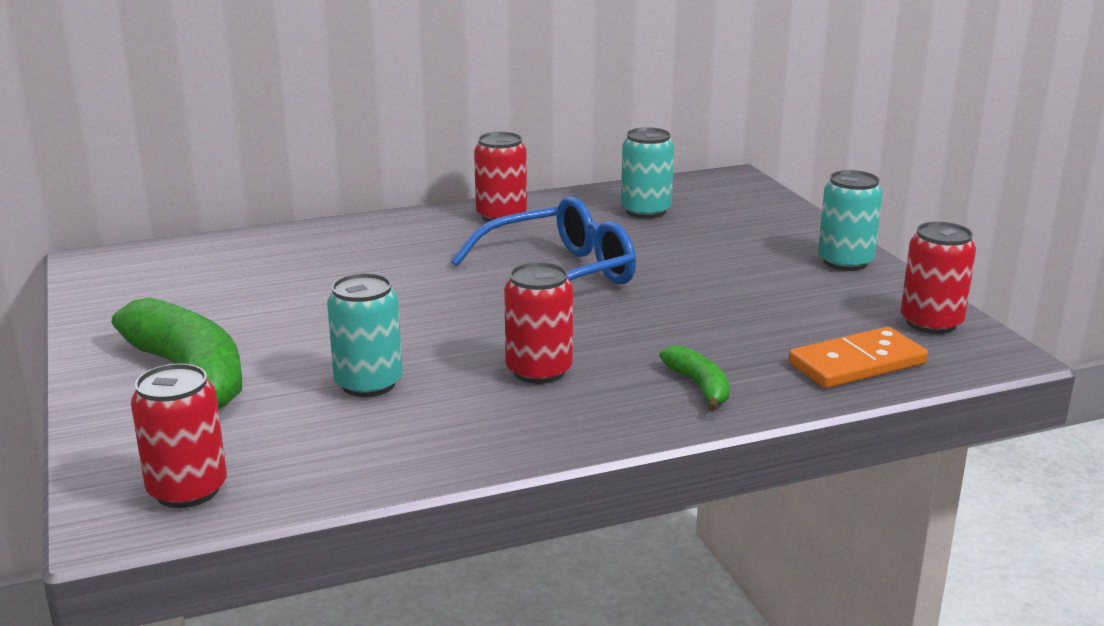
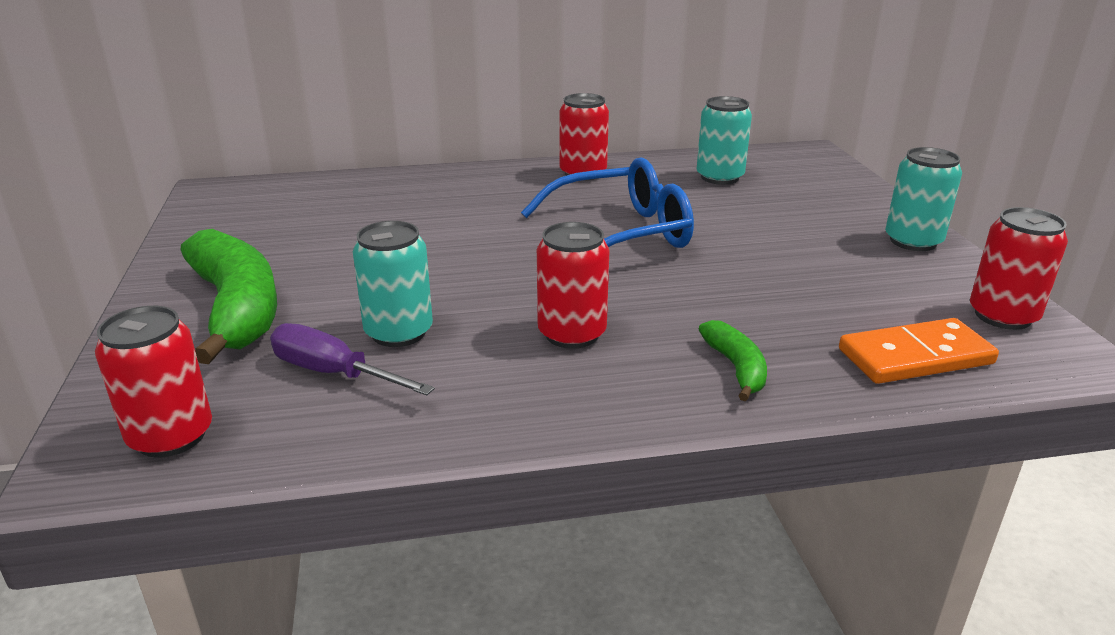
camera: 10 degrees right, 5 degrees up
none -> purple screwdriver [270,323,435,396]

